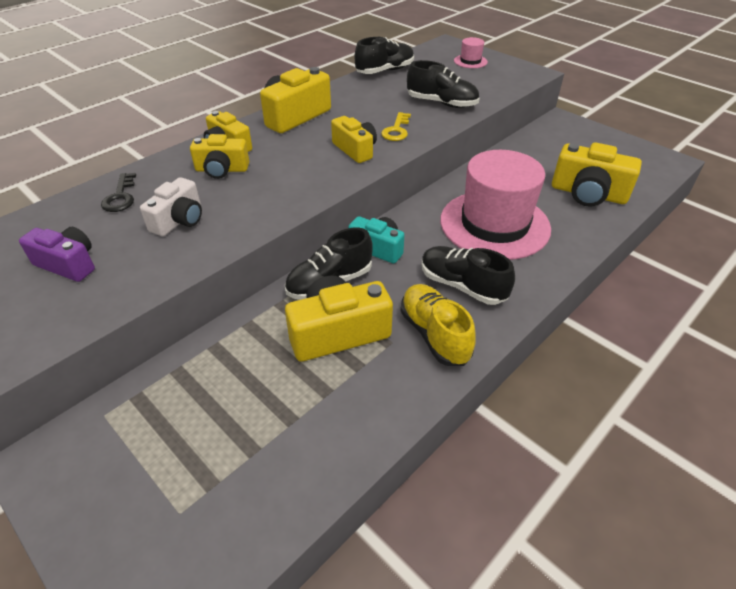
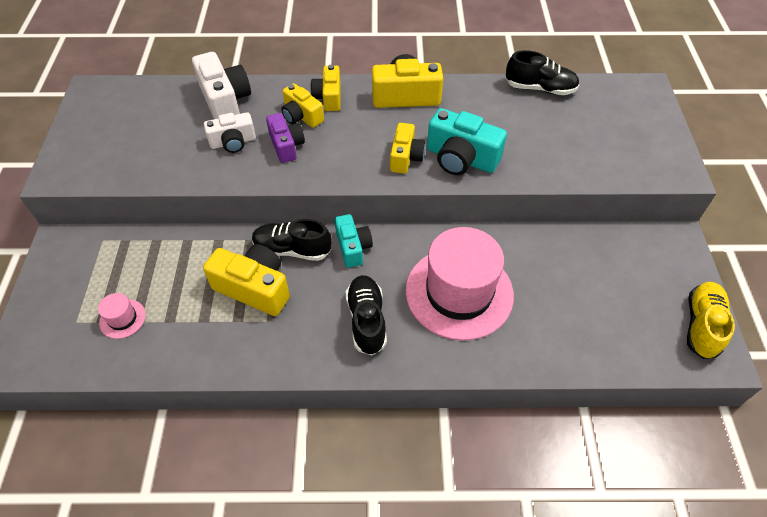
camera: 45 degrees right, 10 degrees up
purple camera [19,227,95,282] -> purple camera moved to [266,113,305,163]
black key [101,173,136,212] -> white camera [192,52,251,119]
yellow key [381,112,411,141] -> turquoise camera [427,108,507,175]
yellow shoe [400,284,476,366] -> yellow shoe moved to [687,282,735,359]
black shoe [407,60,479,108] -> none
pink hat [454,37,488,68] -> pink hat moved to [98,293,146,339]
yellow camera [552,142,642,207] -> none

